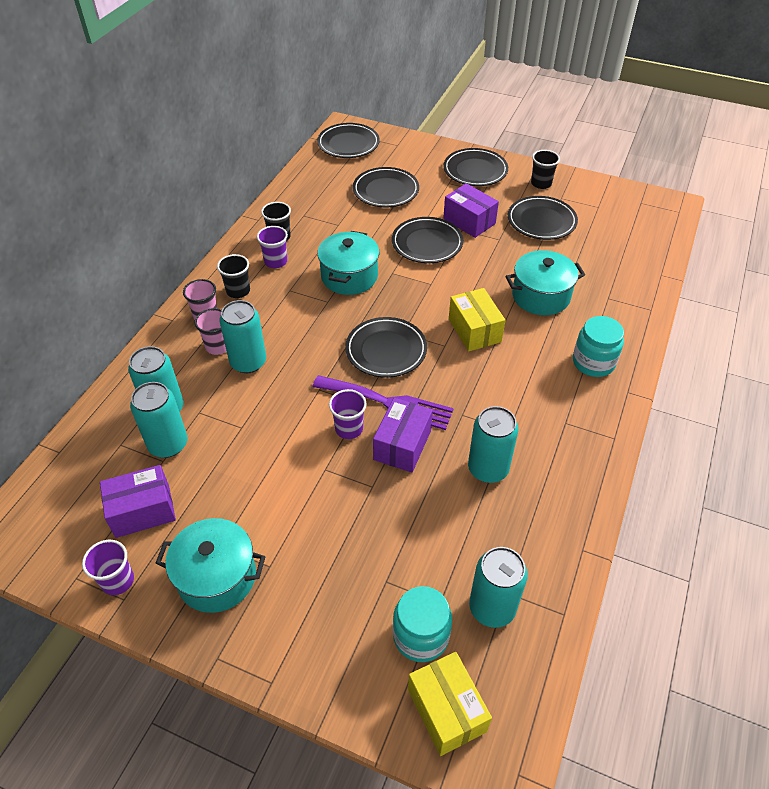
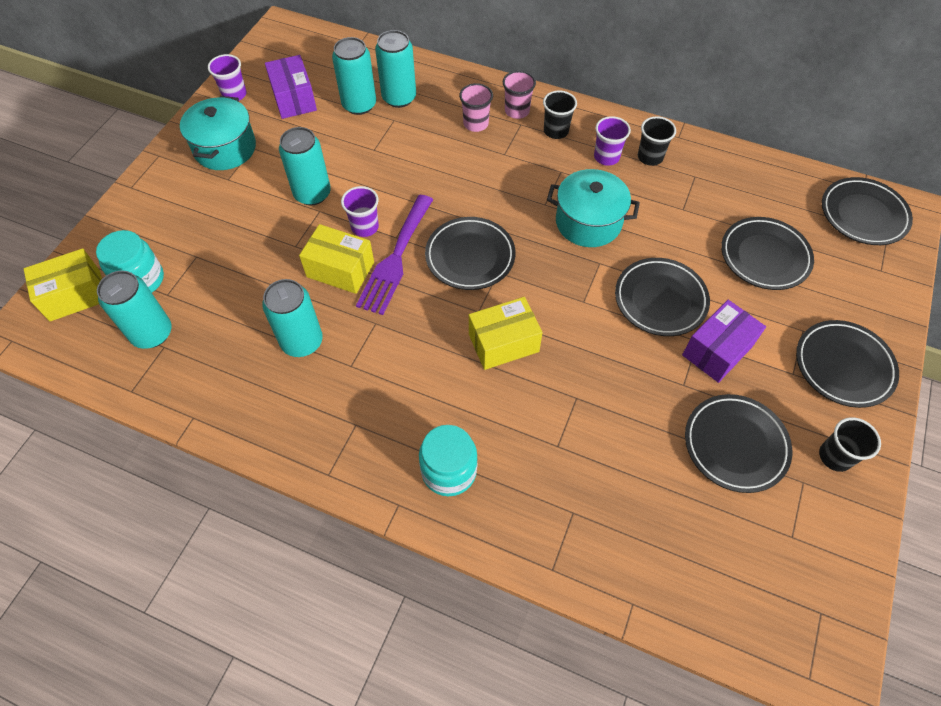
camera: 90 degrees right, 10 degrees up
turquoise can [220,300,266,373] -> turquoise can moved to [279,127,331,205]
purple box [373,398,433,473] -> yellow box [299,224,374,294]
turquoise pot [505,250,585,315] -> none

